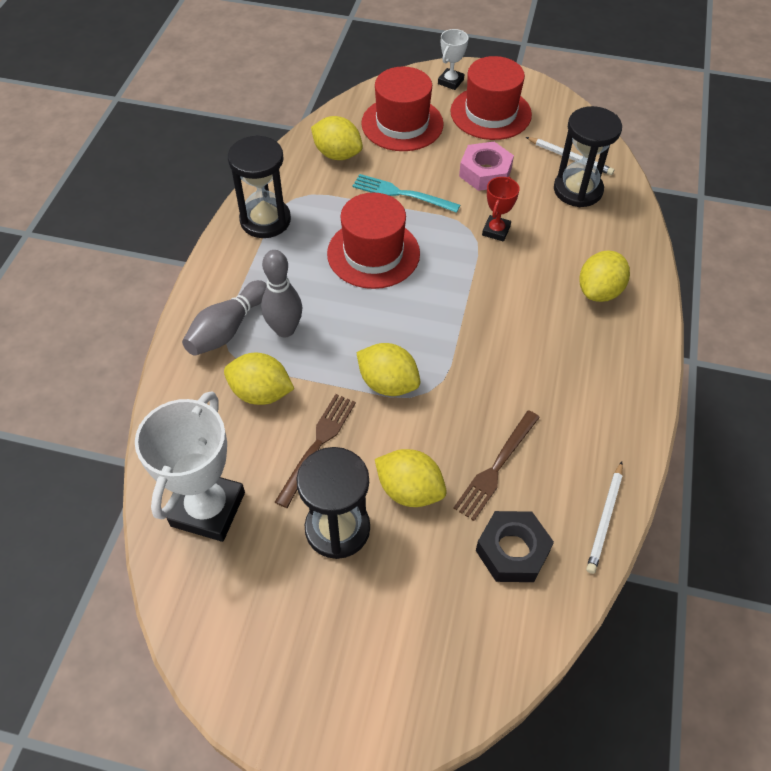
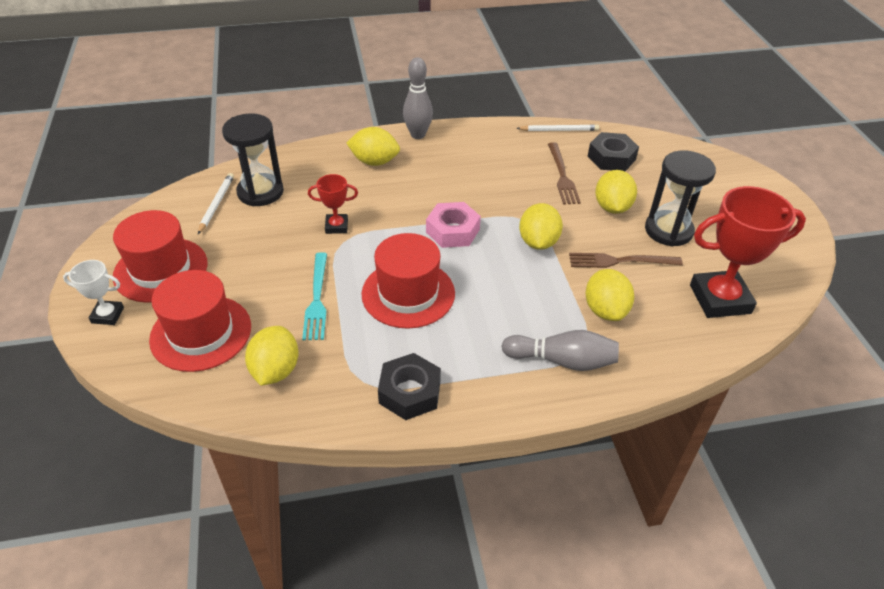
camera: 115 degrees left, 10 degrees down
white trophy [135,391,245,542] -> red trophy [690,186,806,318]
black hourglass [228,135,291,238] -> black nut [378,353,441,420]
grey bowling pin [261,250,302,337] -> grey bowling pin moved to [403,58,433,139]
brown fork [453,410,540,521] -> brown fork turned 75 degrees clockwise [548,142,581,205]
pink nut [459,142,514,191] -> pink nut moved to [426,202,481,248]

